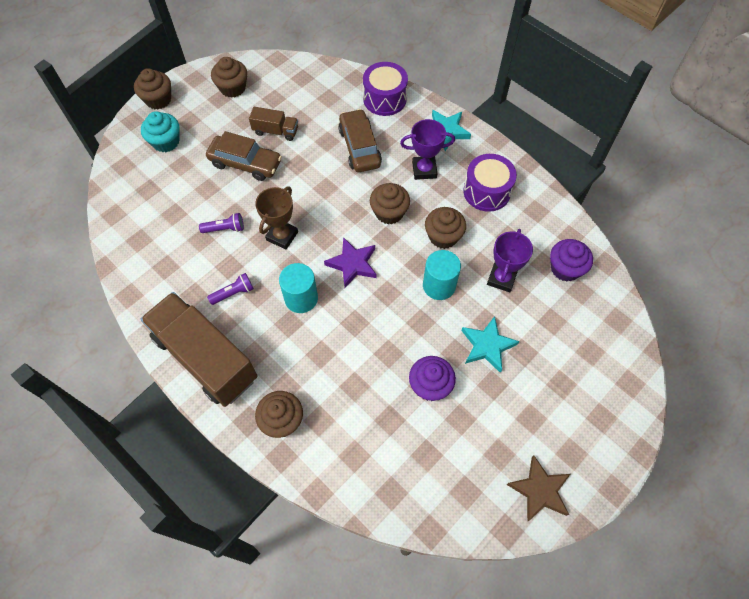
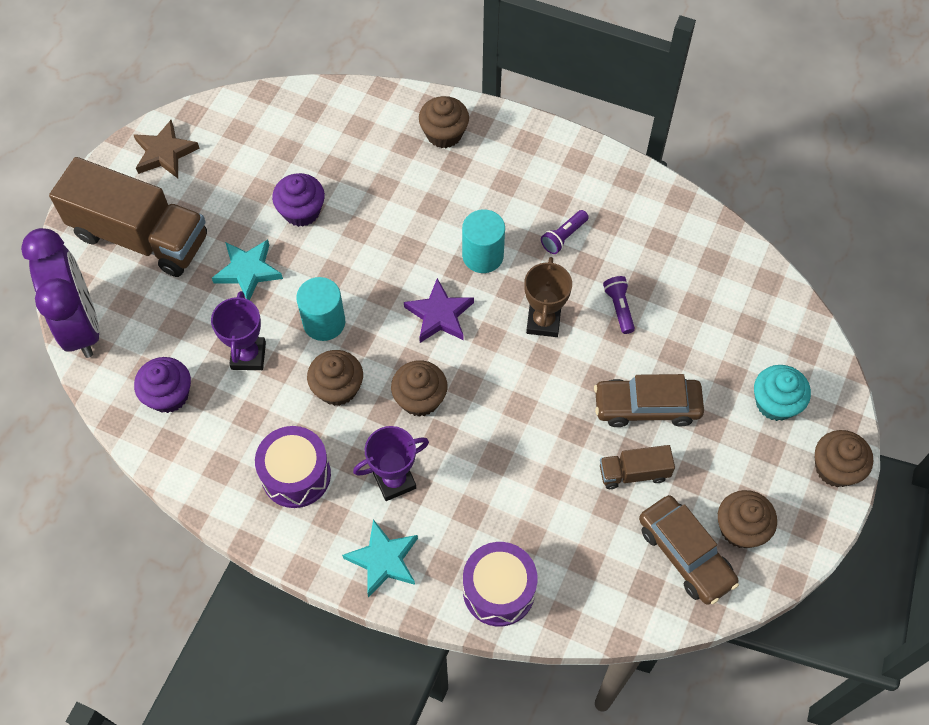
camera: 160 degrees right, 0 degrees up
brown truck [141,292,257,407] -> brown truck moved to [49,157,207,277]
purple flashlight [199,213,244,233] -> purple flashlight turned 105 degrees clockwise [603,276,635,334]
brown car [338,109,382,172] -> brown car moved to [639,495,739,605]
none -> purple clock [21,228,99,358]

